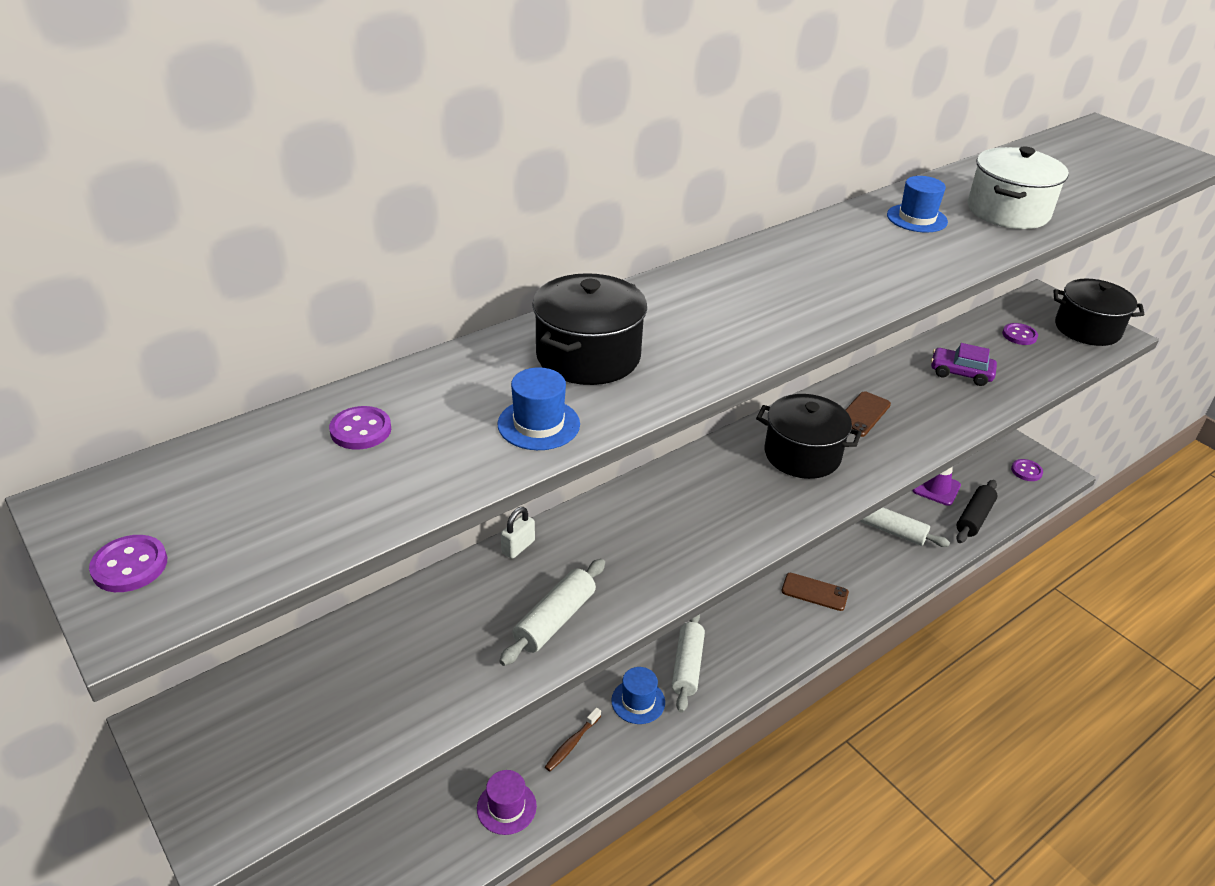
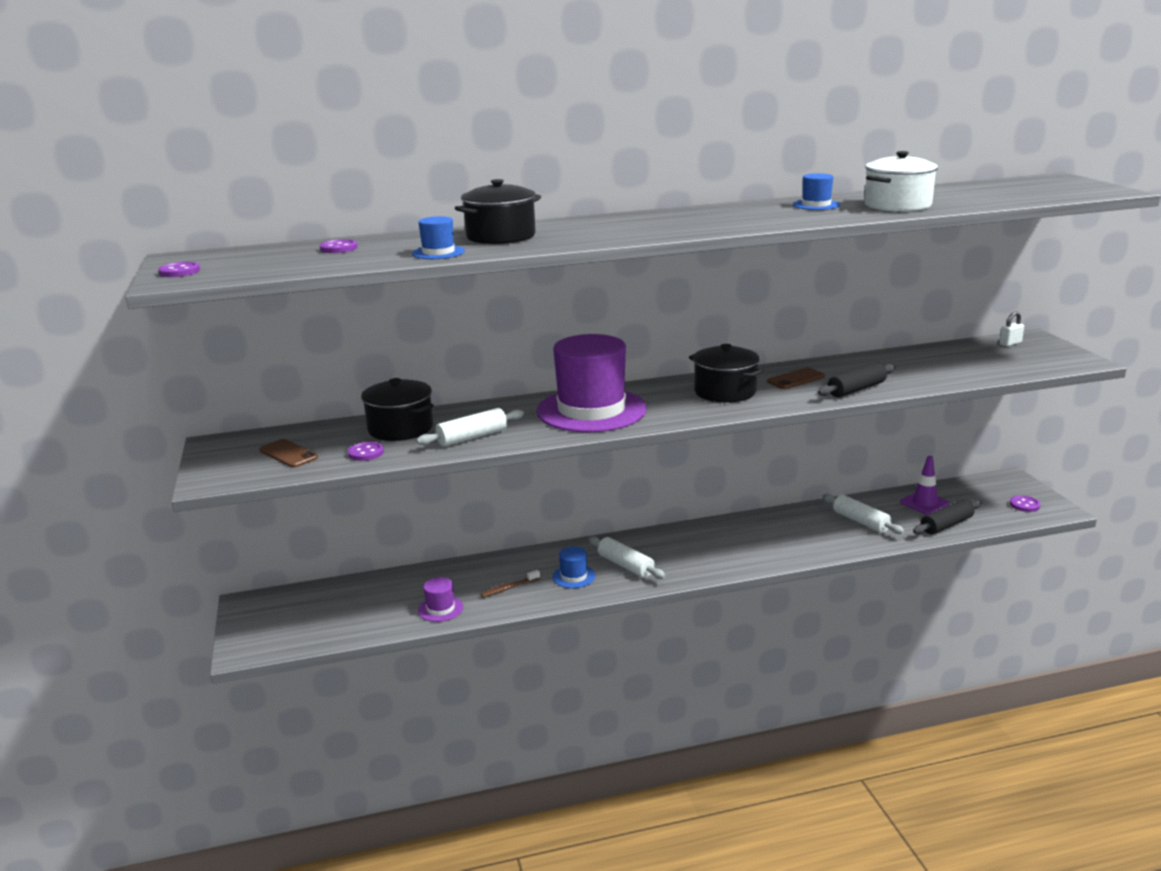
camera: 25 degrees right, 15 degrees down
white padlock [501,507,535,559] -> white padlock moved to [999,311,1024,346]
white rolling pin [672,614,705,713] -> white rolling pin turned 75 degrees counterclockwise [588,536,666,579]
brown phone [781,573,849,611] -> brown phone moved to [260,439,318,468]
purple car [931,343,997,386] -> none
purple button [1002,323,1038,345] -> purple button moved to [348,442,384,461]
black pot [1053,279,1145,346] -> black pot moved to [361,378,434,441]
none -> purple hat [536,334,647,432]
none -> black rolling pin [818,362,895,397]

